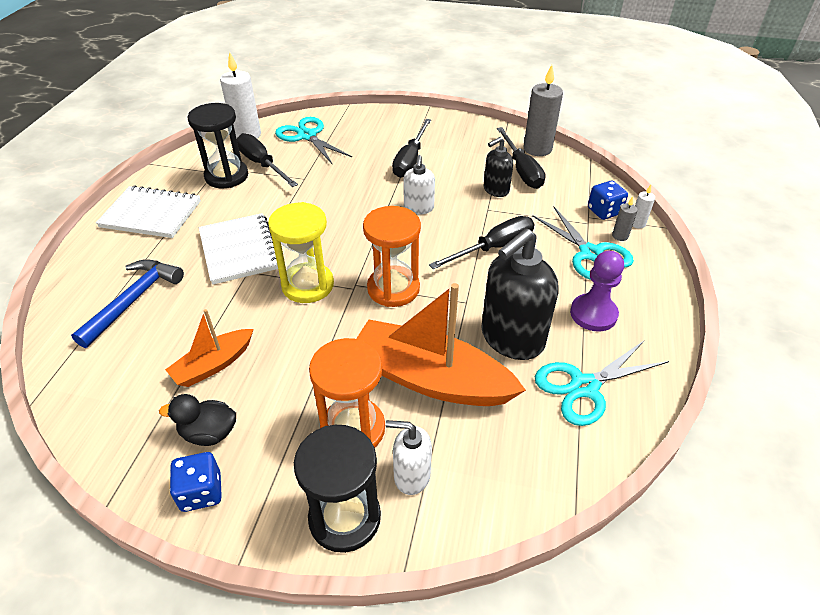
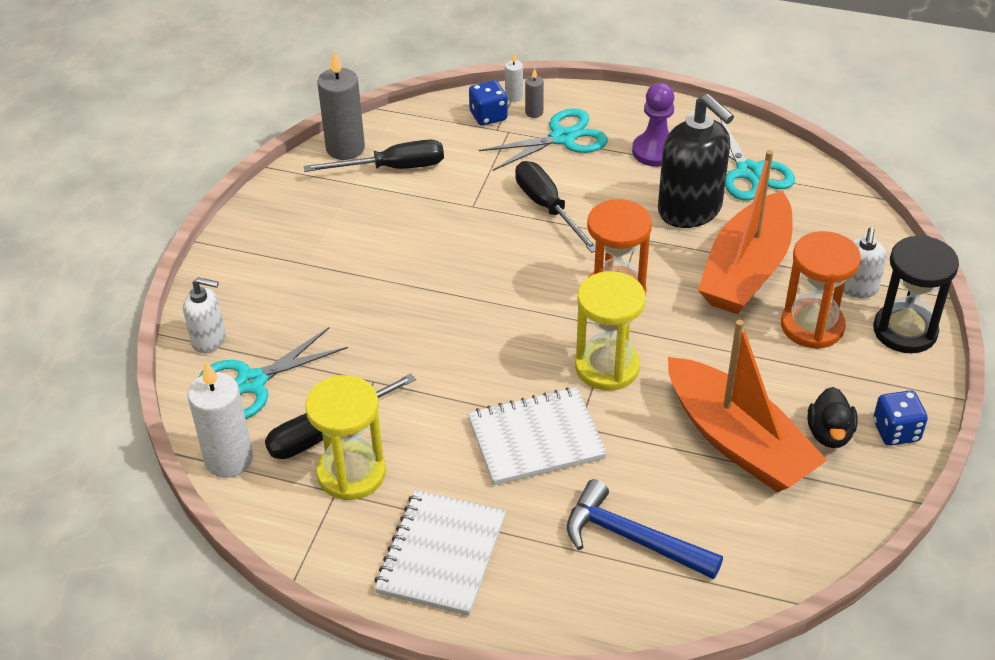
camera: 85 degrees left, 0 degrees up
orange boat [165,309,254,387] -> orange boat [668,320,827,492], size x1.85
black hourglass [188,103,248,188] -> yellow hourglass [305,375,386,500]
black screwdriver [392,119,431,178] -> none
white soap dispenser [403,155,435,214] -> white soap dispenser moved to [183,277,225,353]
black soap dispenser [484,137,513,197] -> none

